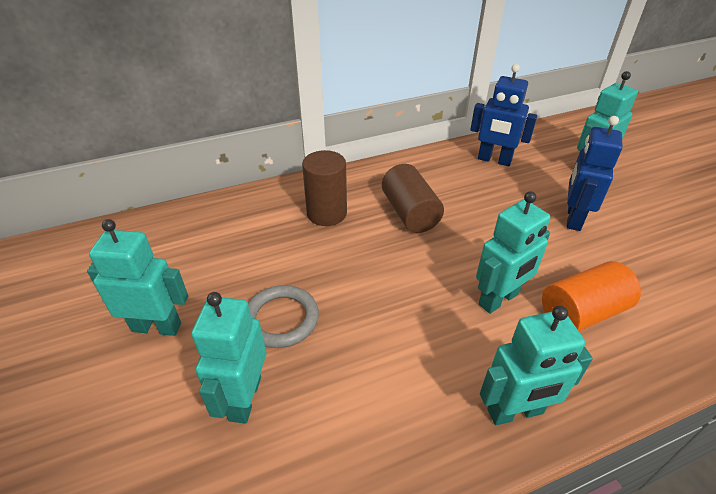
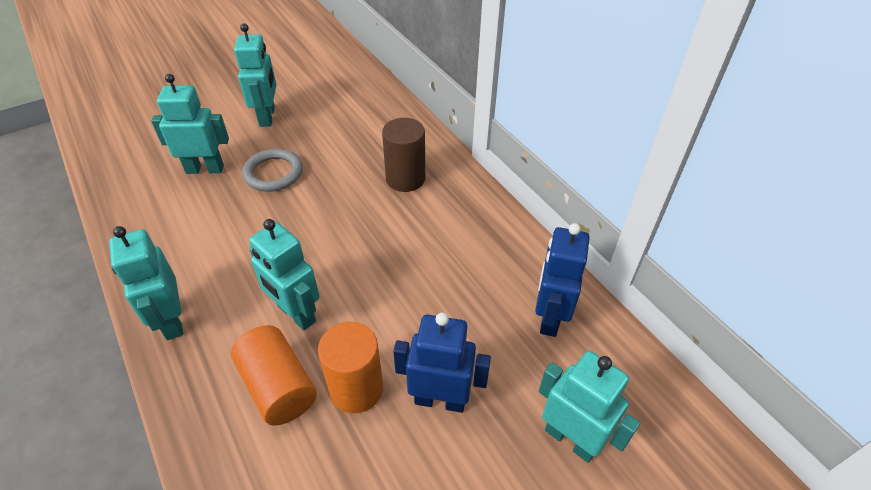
camera: 80 degrees right, 5 degrees up
brown cylinder [382,164,444,233] -> none
none -> orange cylinder [318,322,383,413]

